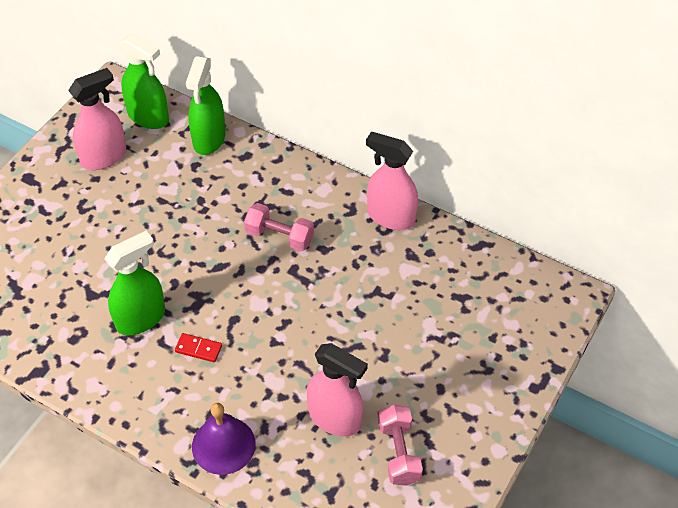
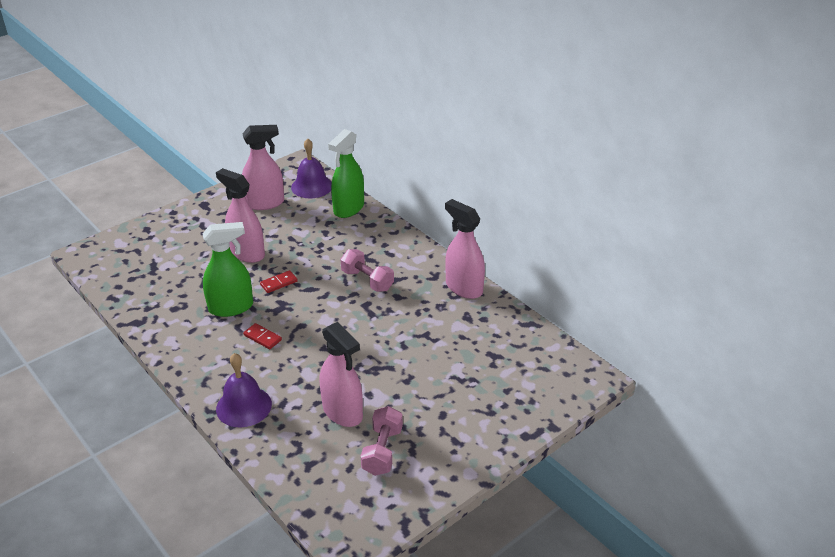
camera: 20 degrees right, 15 degrees down
green spray bottle [119,33,169,129] -> purple bell [291,138,332,199]
none -> pink spray bottle [216,168,265,263]
none -> red domino [260,270,298,293]

